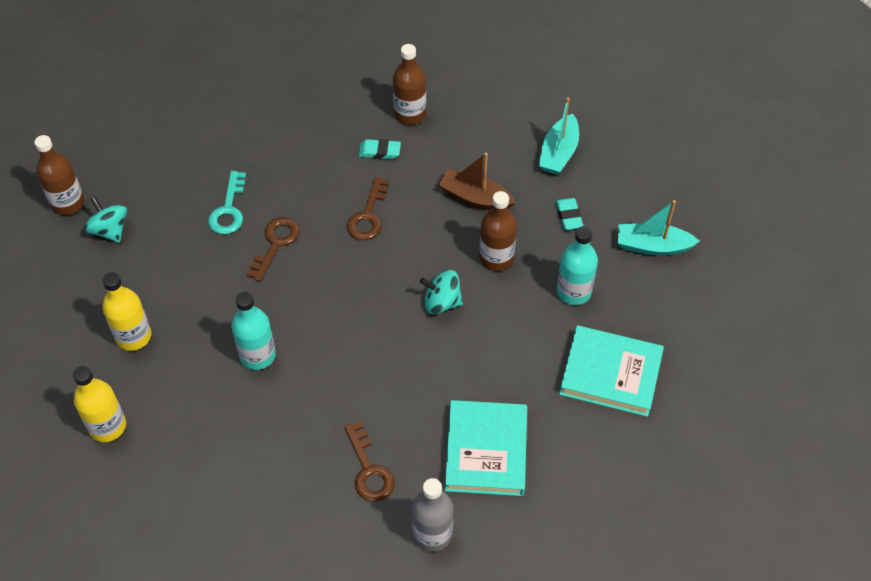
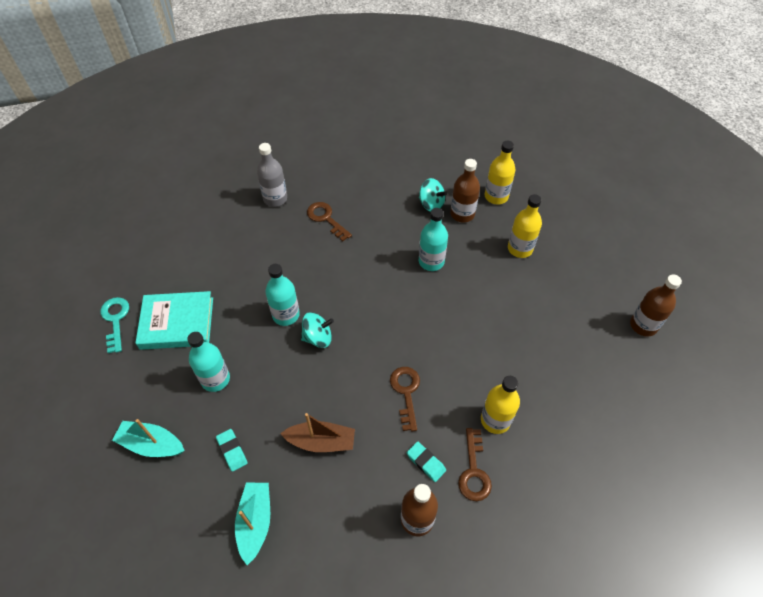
camera: 160 degrees right, 0 degrees up
turquoise spinning top [84,196,127,243] -> turquoise spinning top moved to [419,178,447,212]
turquoise key [208,171,246,234] -> turquoise key moved to [100,297,129,353]
brown key [246,217,300,282] -> brown key moved to [458,428,492,501]
turquoise eraser [359,139,401,159] -> turquoise eraser turned 60 degrees clockwise [407,441,446,482]
turquoise book [445,400,527,496] -> none
brown bottle [479,191,517,271] -> brown bottle moved to [450,159,480,223]
turquoise boat [618,200,700,256] -> turquoise boat turned 150 degrees counterclockwise [112,419,185,457]
none -> turquoise bottle [265,264,300,326]
none -> yellow bottle [481,376,520,434]

